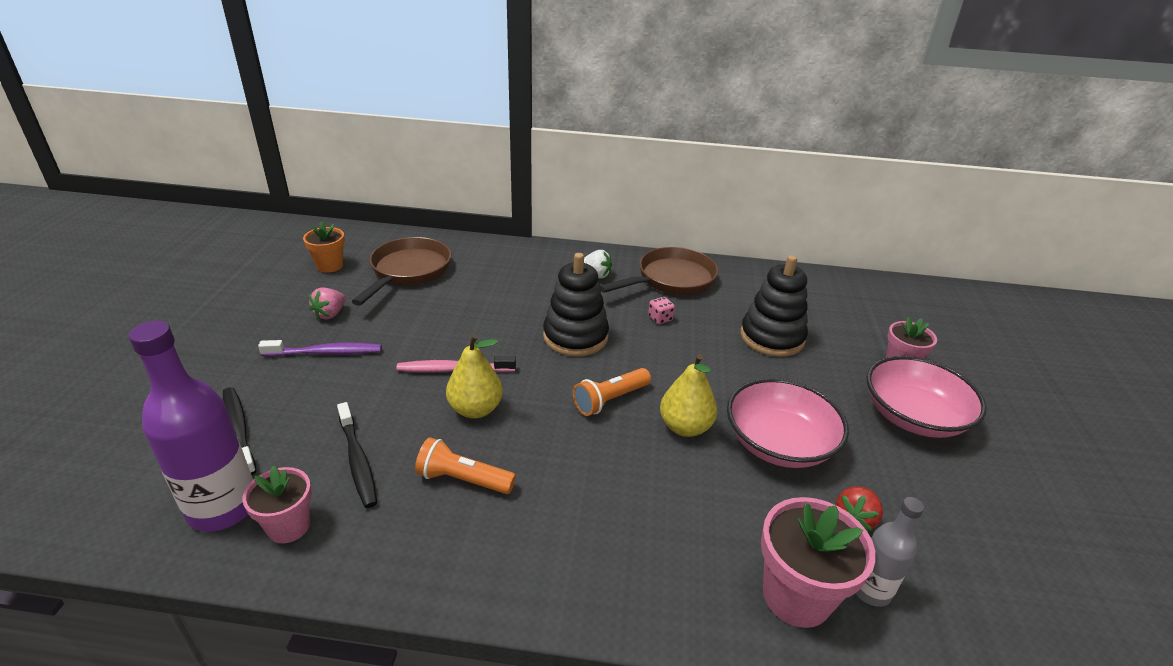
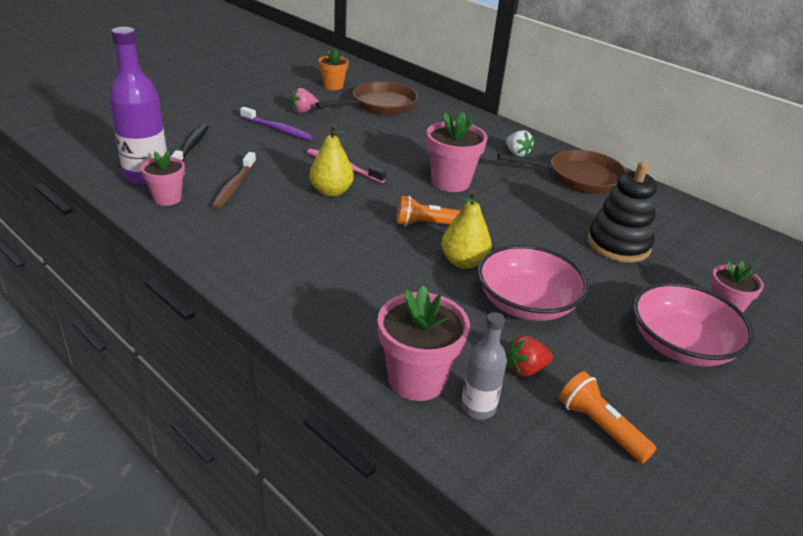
camera: 35 degrees right, 0 degrees up
black toothbrush [337,402,377,508] -> brown toothbrush [212,152,256,210]
orange flashlight [415,437,516,494] -> orange flashlight moved to [559,371,657,463]
black stacking toy [543,253,609,356] -> pink flower pot [426,112,488,192]
pink dice [648,297,675,324] -> none

